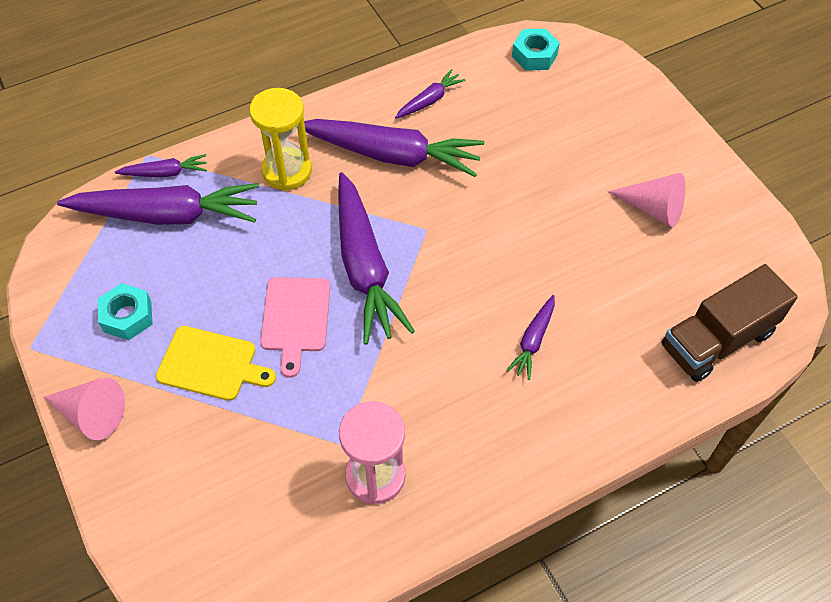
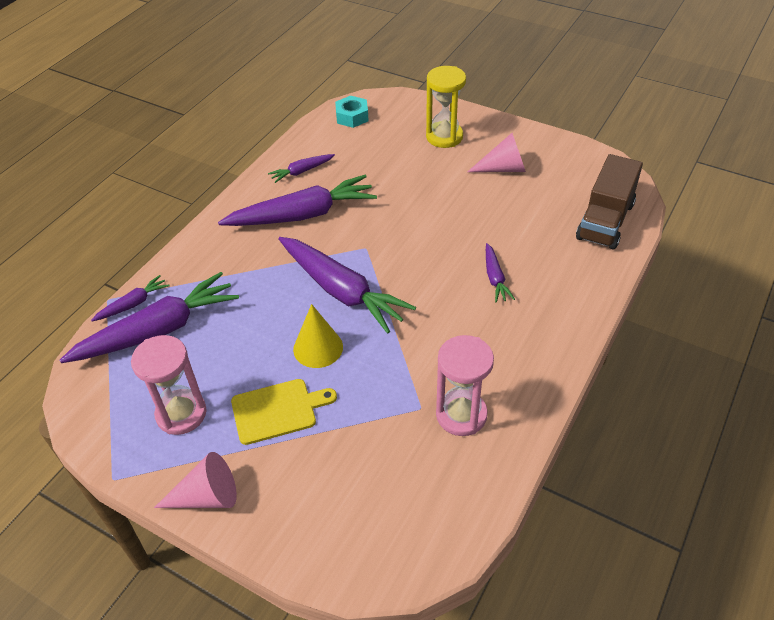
camera: 30 degrees left, 10 degrees down
turquoise nut [98,283,153,340] -> pink hourglass [131,335,207,435]
yellow hourglass [250,88,312,191] -> yellow hourglass moved to [426,66,466,148]
pink cutting board [260,277,330,378] -> yellow cone [293,304,343,368]
purple carrot [395,69,466,119] -> purple carrot turned 135 degrees counterclockwise [268,154,335,183]

